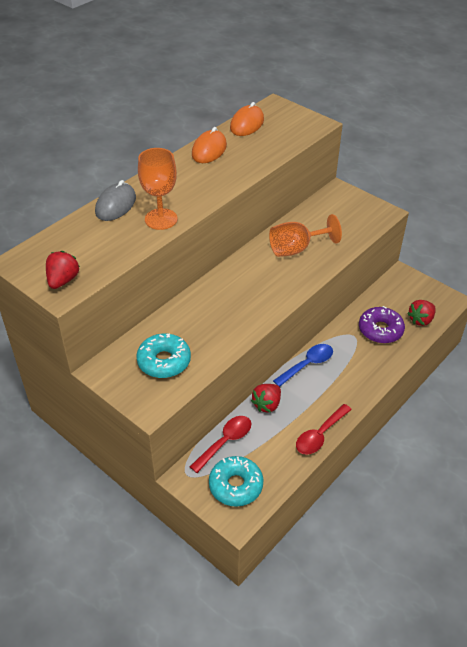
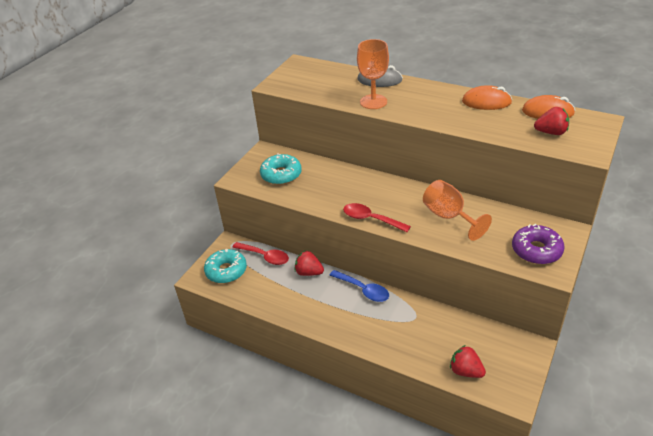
camera: 80 degrees right, 5 degrees down
red strawberry [46,251,80,289] -> red strawberry moved to [534,107,569,135]
red spoon [296,404,352,455] -> red spoon moved to [343,203,411,232]
purple donut [359,306,405,343] -> purple donut moved to [512,224,565,264]

